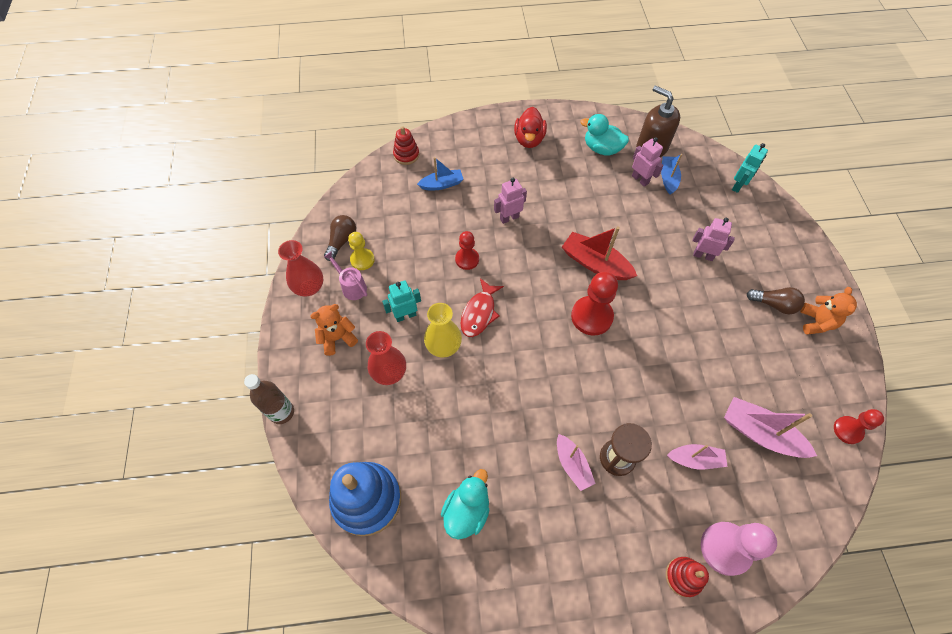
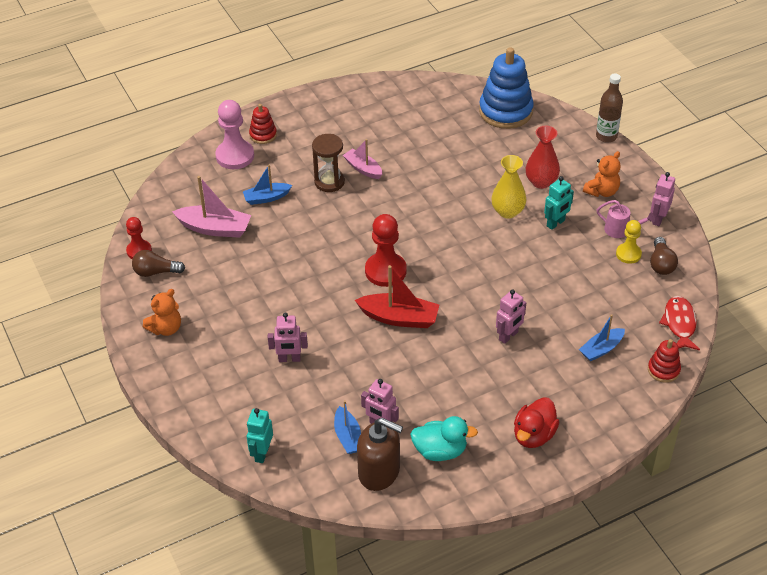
camera: 160 degrees right, 15 degrees down
red vase [278,240,323,297] -> pink robot [650,172,675,226]
turquoise duck [441,469,489,539] -> none
red pawn [455,231,479,270] -> none
red fish [460,278,504,337] -> red fish moved to [659,296,700,351]
red duck [514,107,547,148] -> red duck turned 135 degrees counterclockwise [514,397,559,448]
pink boat [667,444,728,469] -> blue boat [243,164,292,205]
brown light bulb [747,287,805,314] -> brown light bulb moved to [132,250,185,277]
orange teddy bear [800,287,857,335] -> orange teddy bear turned 120 degrees counterclockwise [143,289,181,336]

